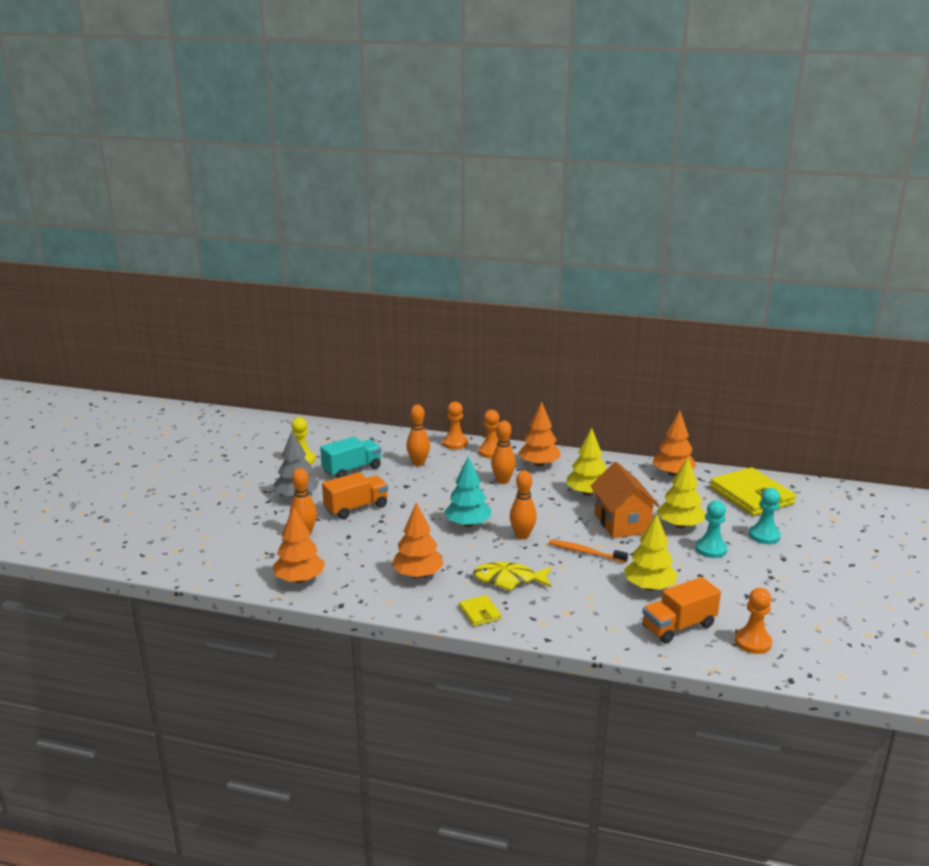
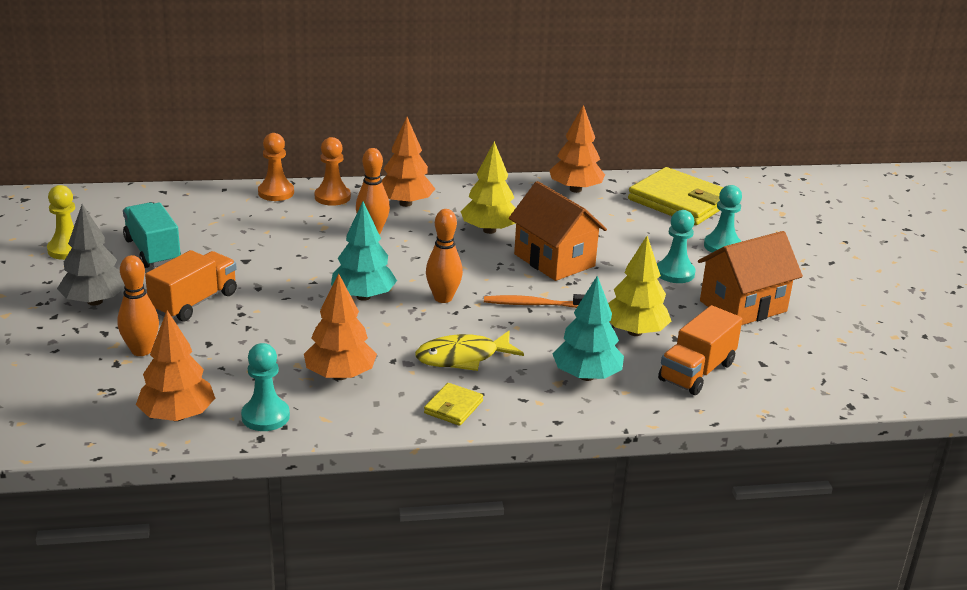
camera: 25 degrees left, 5 degrees up
turquoise truck [320,436,382,478] -> turquoise truck turned 60 degrees counterclockwise [123,203,181,268]
orange bowling pin [406,405,430,466] -> none
yellow wallet [459,595,501,626] -> yellow wallet turned 75 degrees clockwise [424,383,483,426]
yellow tree [657,457,705,528] -> none
orange pawn [735,588,772,654] -> none
none -> turquoise pawn [241,343,290,431]
none -> turquoise tree [553,276,624,381]
none -> orange house [698,231,803,325]

